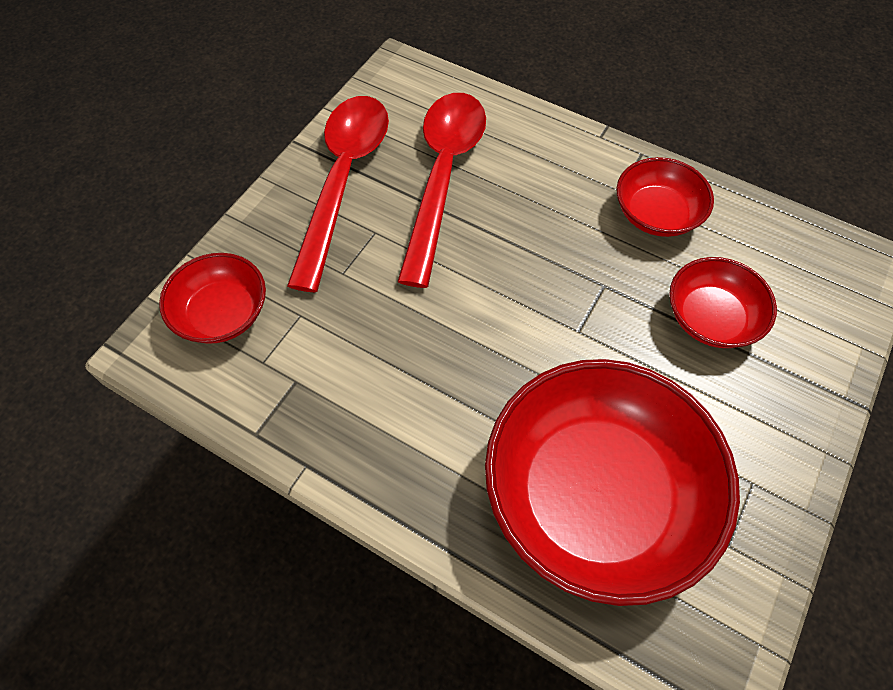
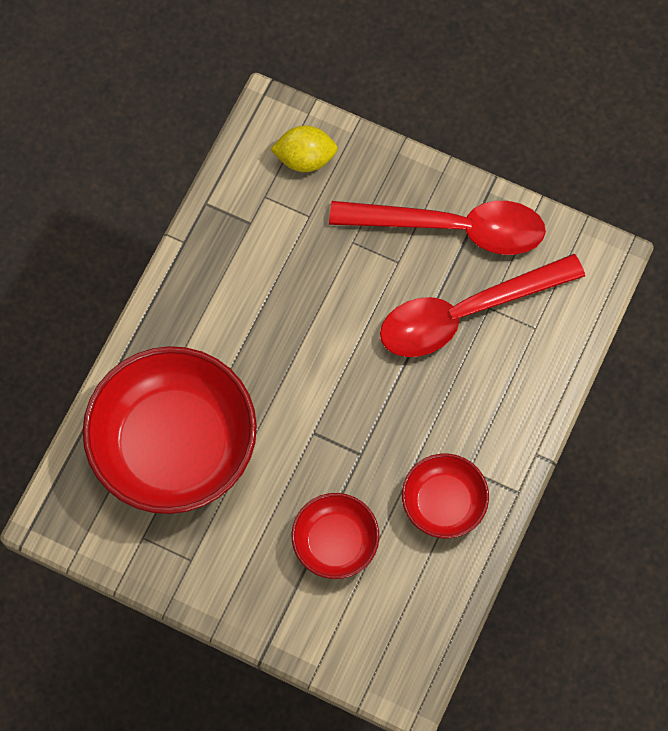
camera: 85 degrees right, 10 degrees up
red bowl [159,253,266,344] -> yellow lemon [270,125,338,172]
red spoon [397,93,486,288] -> red spoon turned 150 degrees clockwise [380,254,585,357]

